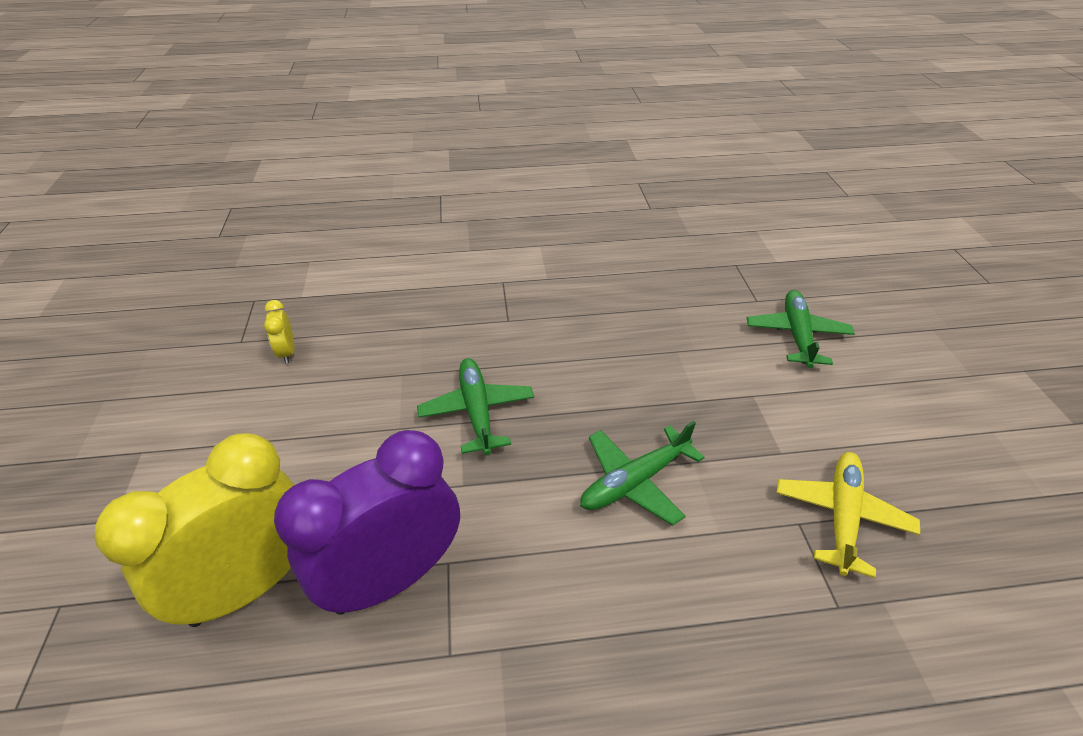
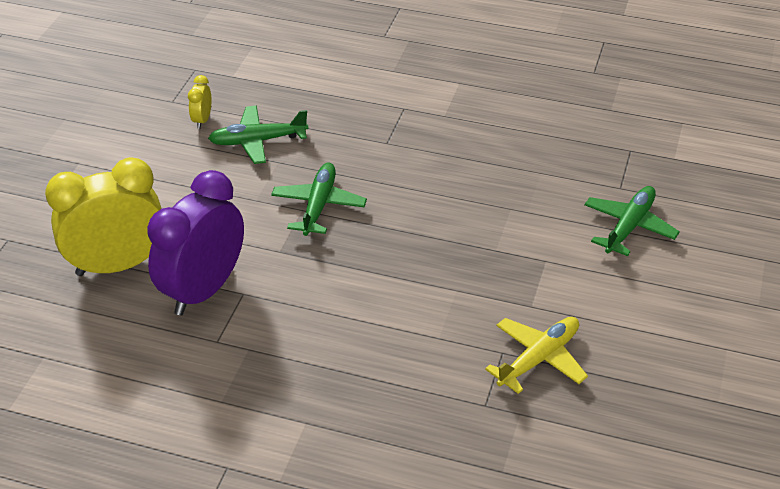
camera: 25 degrees right, 0 degrees up
purple clock [274,430,460,615] -> purple clock turned 45 degrees counterclockwise [147,170,244,315]
green plane [580,421,705,526] -> green plane moved to [208,106,308,164]

